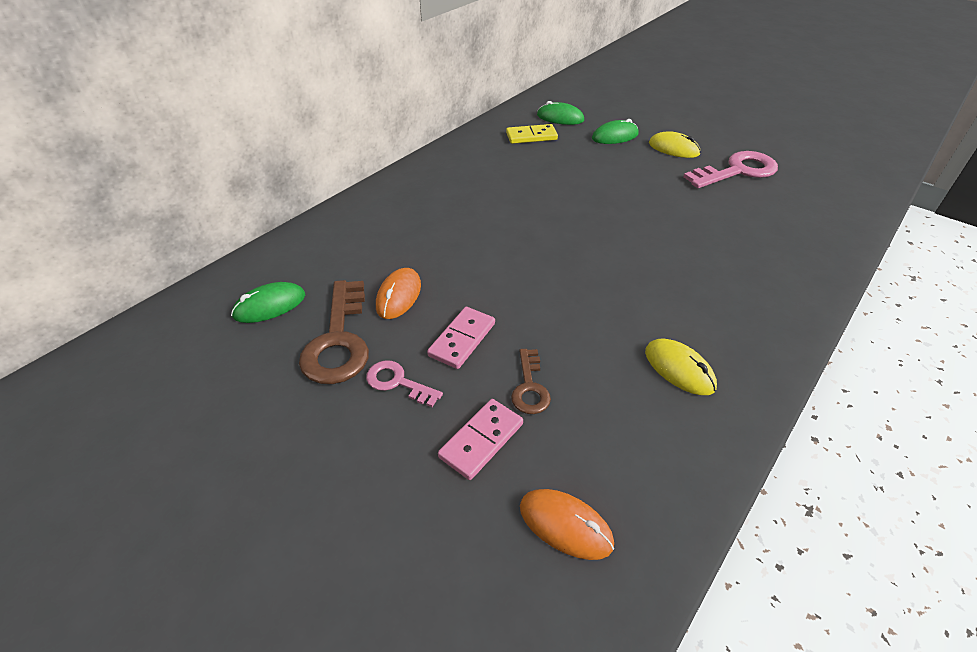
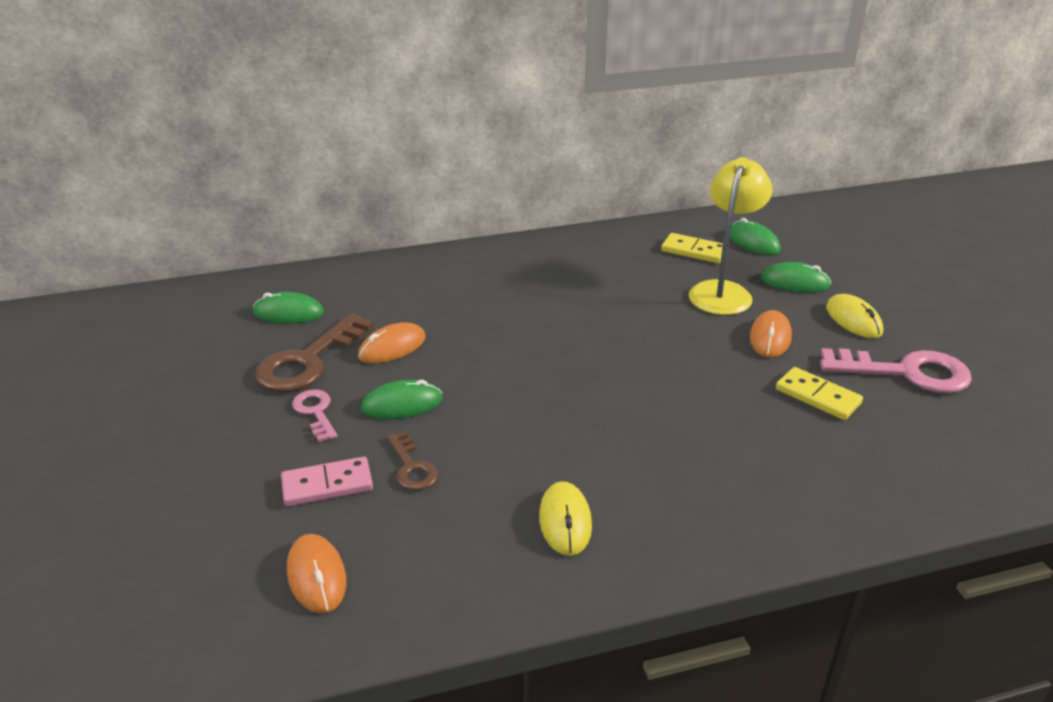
camera: 35 degrees right, 10 degrees down
pink domino [427,307,495,369] -> green mouse [361,380,443,419]
brown key [511,349,551,414] -> brown key turned 60 degrees counterclockwise [387,431,438,491]
none -> yellow lamp [689,157,772,315]
none -> orange mouse [750,310,792,358]
none -> yellow domino [776,367,863,420]

